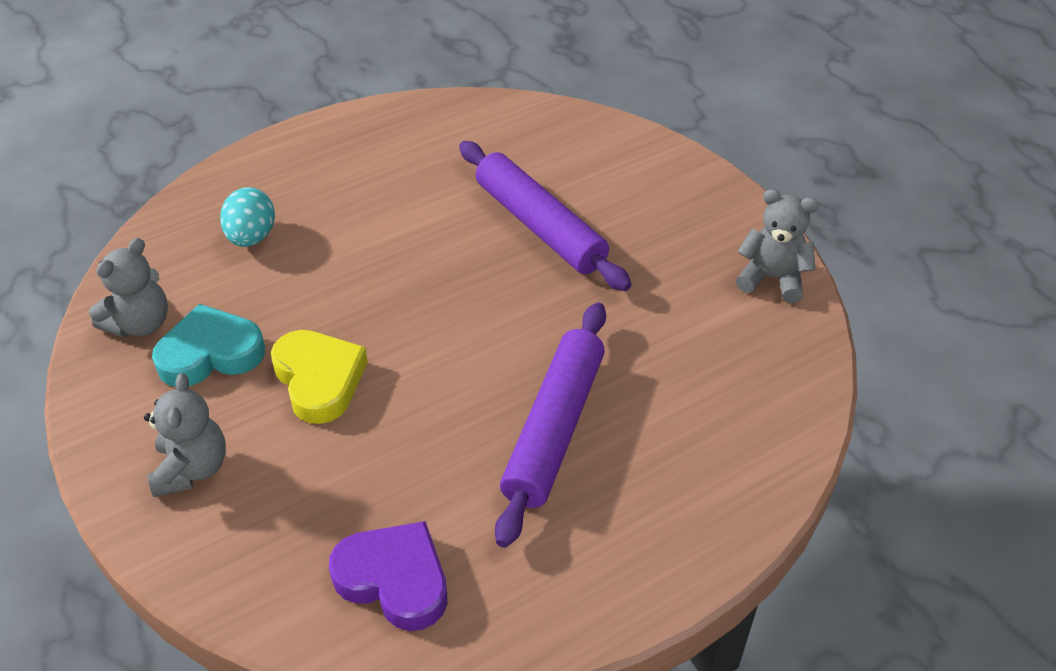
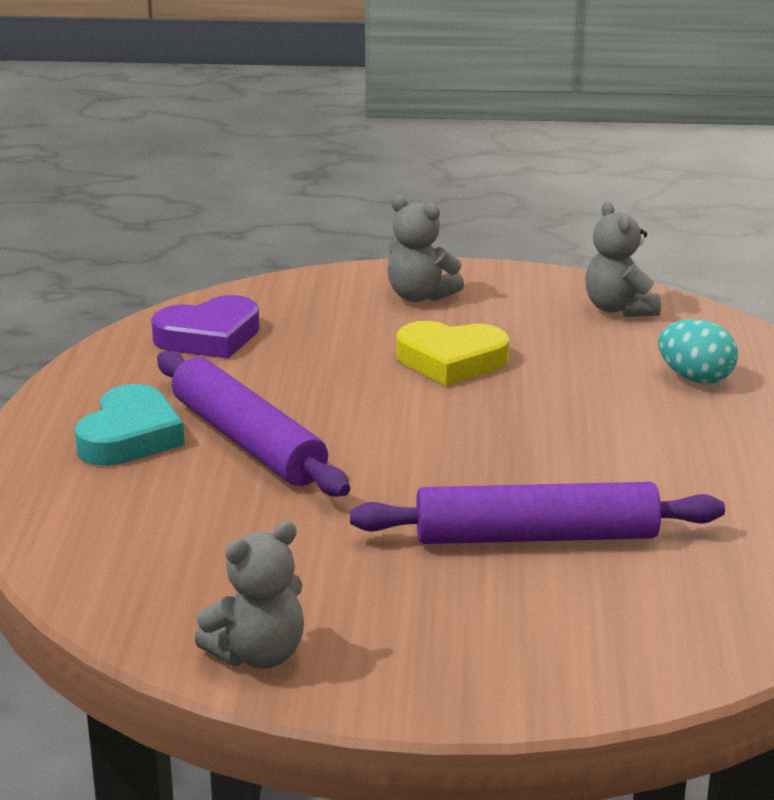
camera: 125 degrees right, 20 degrees down
turquoise heart [152,304,265,387] -> turquoise heart moved to [74,384,185,466]

